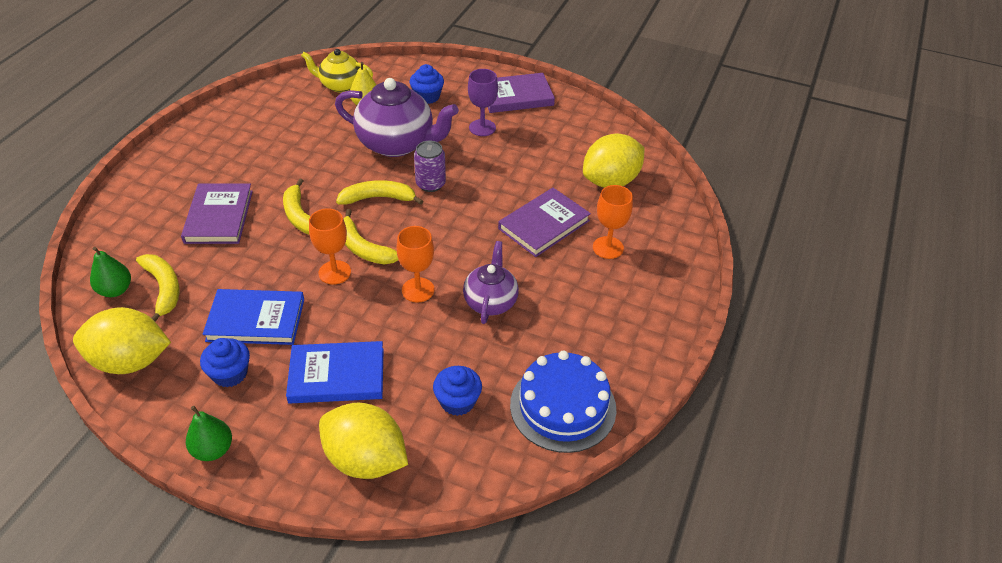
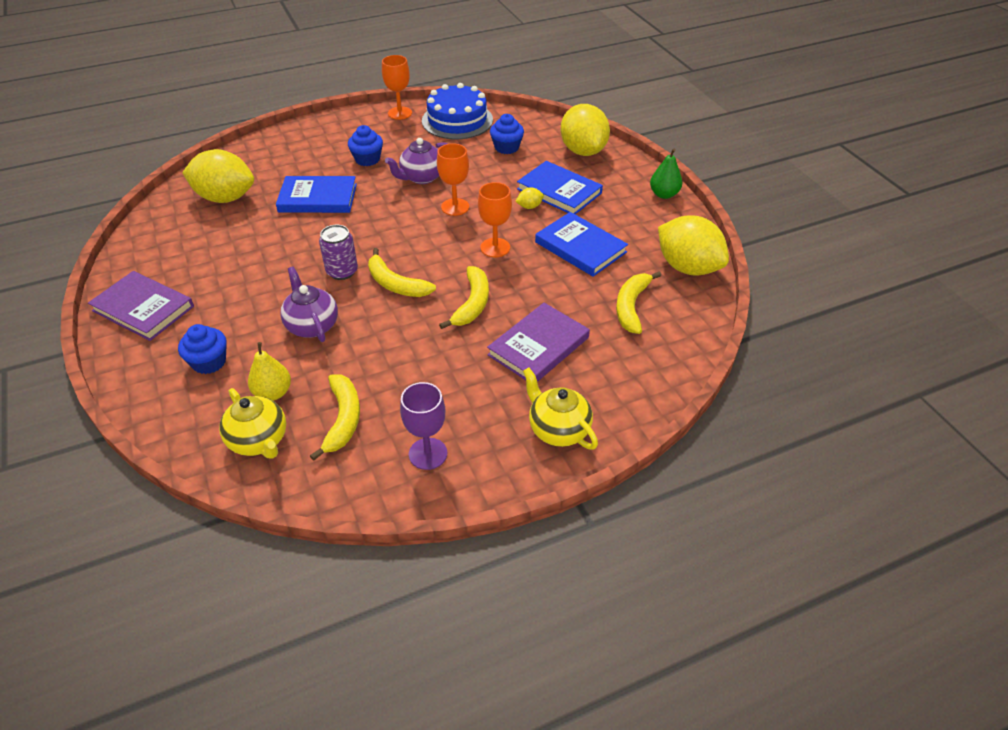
camera: 135 degrees left, 0 degrees up
green pear [90,247,131,297] -> none
blue cupcake [200,338,250,387] -> blue cupcake moved to [348,125,383,166]
purple teapot [335,78,459,157] -> purple teapot [280,267,338,342], size x0.59
yellow banana [343,209,398,265] -> yellow banana moved to [310,375,360,461]
purple goblet [468,69,498,136] -> purple goblet moved to [400,382,447,470]
purple book [498,188,591,257] -> blue book [276,176,357,213]
orange goblet [593,185,633,259] -> orange goblet moved to [382,55,412,120]
none -> yellow lemon [515,187,544,209]
none -> yellow teapot [523,368,598,449]

